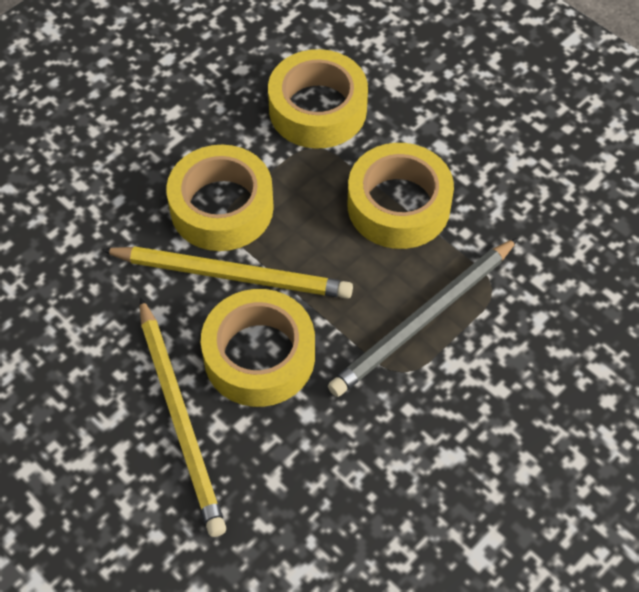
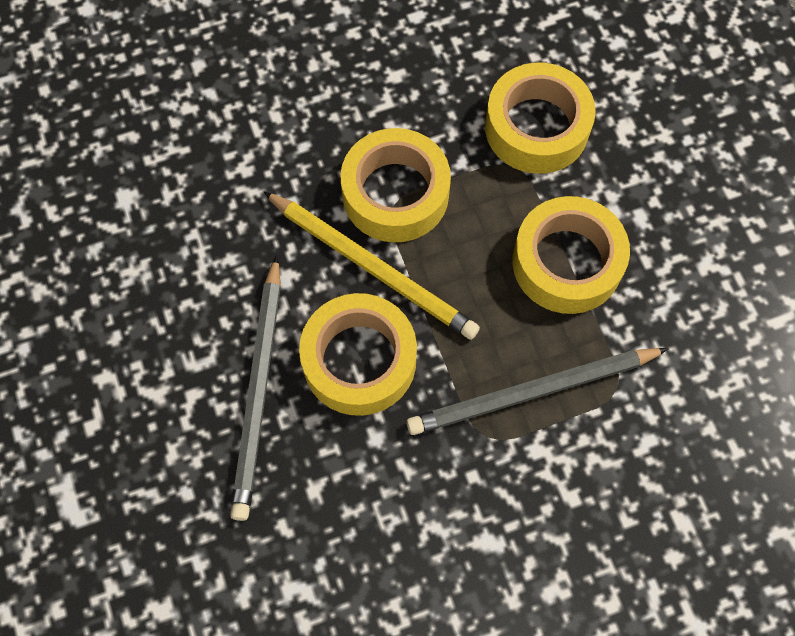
camera: 25 degrees right, 10 degrees up
yellow pencil [140,297,226,537] -> grey pencil [230,255,281,521]

